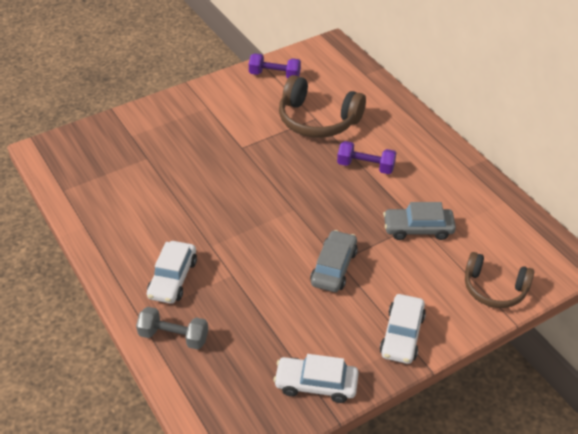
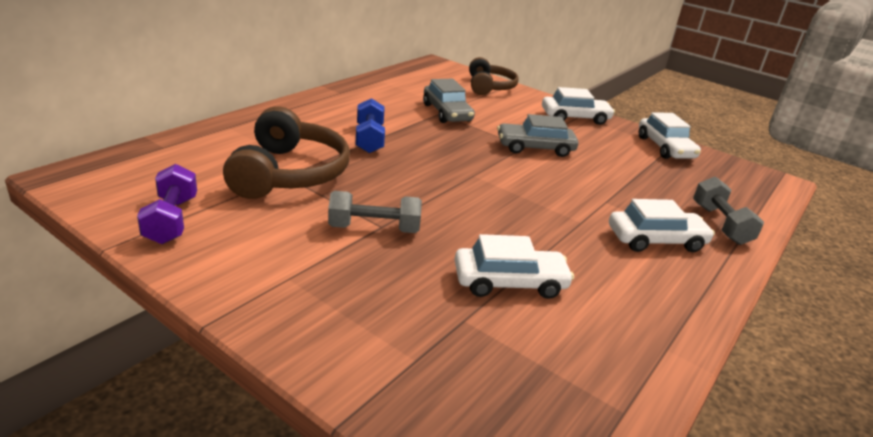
camera: 115 degrees left, 15 degrees down
purple dumbbell [337,141,396,174] -> blue dumbbell [355,98,385,153]
none -> grey dumbbell [328,191,422,233]
none -> white car [454,234,574,299]

